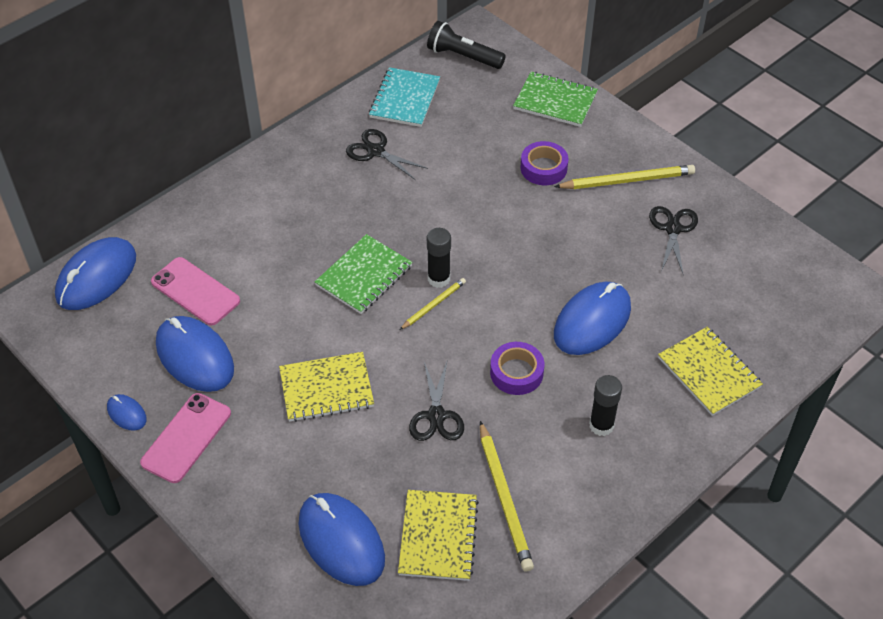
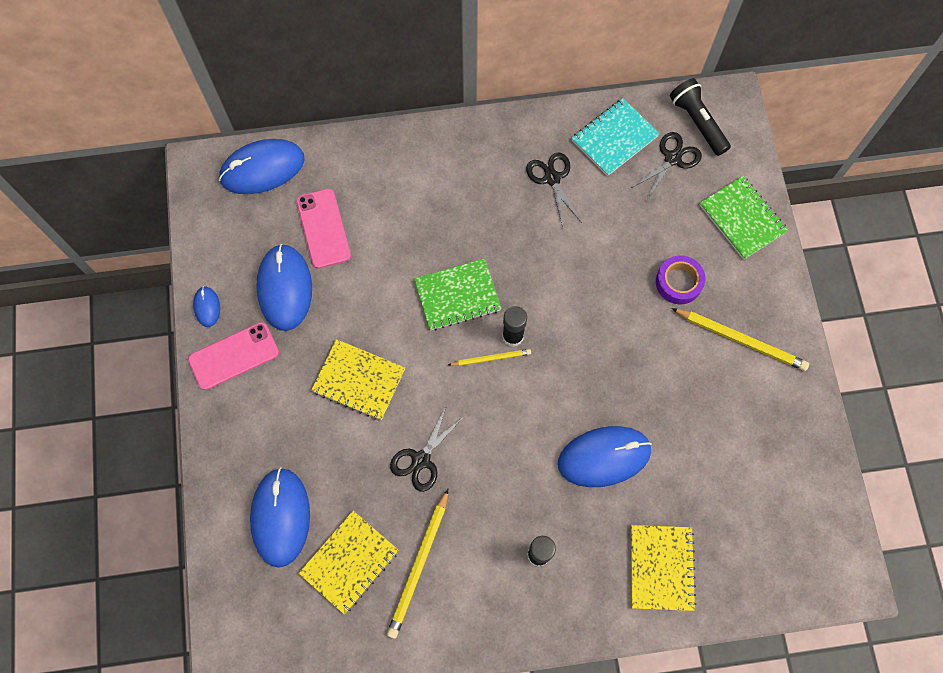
camera: 35 degrees right, 20 degrees up
purple tape [490,342,544,395] -> none
black scissors [649,206,698,273] -> black scissors moved to [631,132,702,199]

